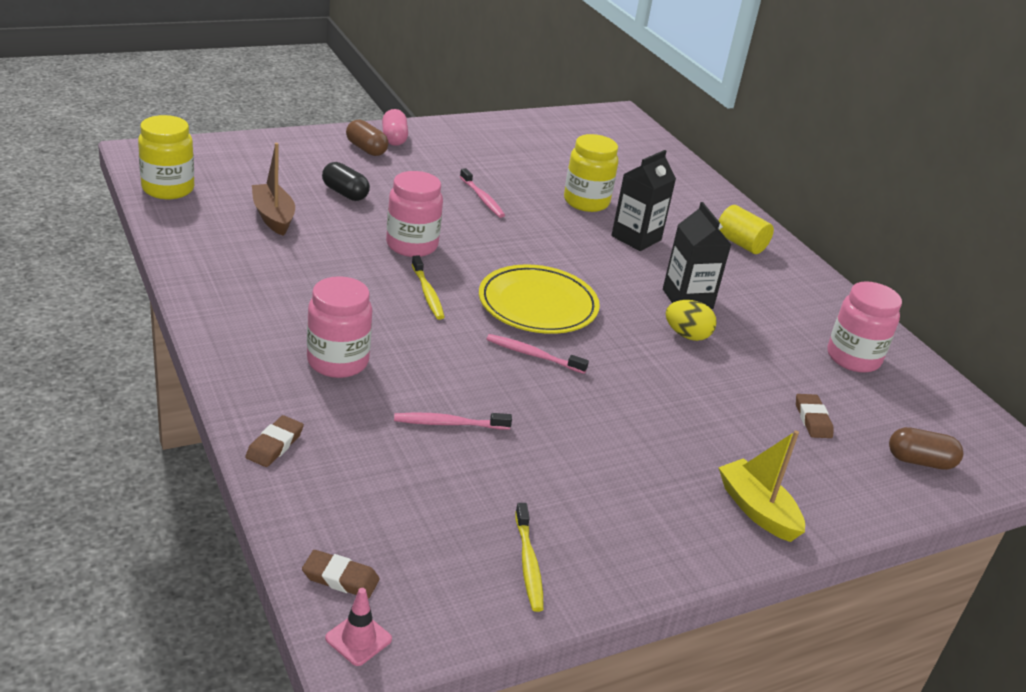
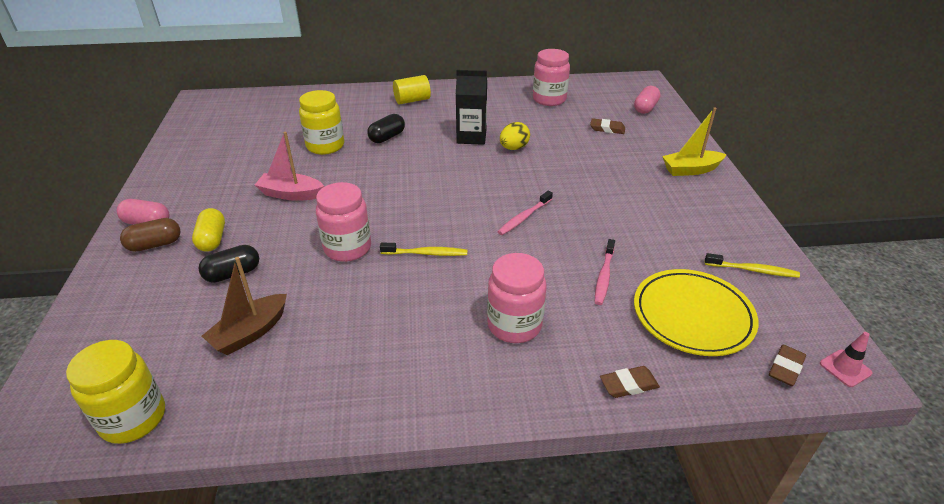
camera: 65 degrees left, 5 degrees up
brown eraser [245,415,304,467] -> brown eraser turned 60 degrees counterclockwise [600,366,660,398]
brown boat [252,143,295,236] -> brown boat turned 45 degrees counterclockwise [202,257,287,355]
pink toothbrush [460,168,505,218] -> pink boat [255,132,324,201]
yellow plate [479,264,600,334] -> yellow plate moved to [634,269,759,356]
black carton [611,150,676,251] -> black capsule [367,114,405,143]
brown capsule [889,427,963,470] -> pink capsule [634,86,660,114]
none -> yellow capsule [192,208,225,252]

